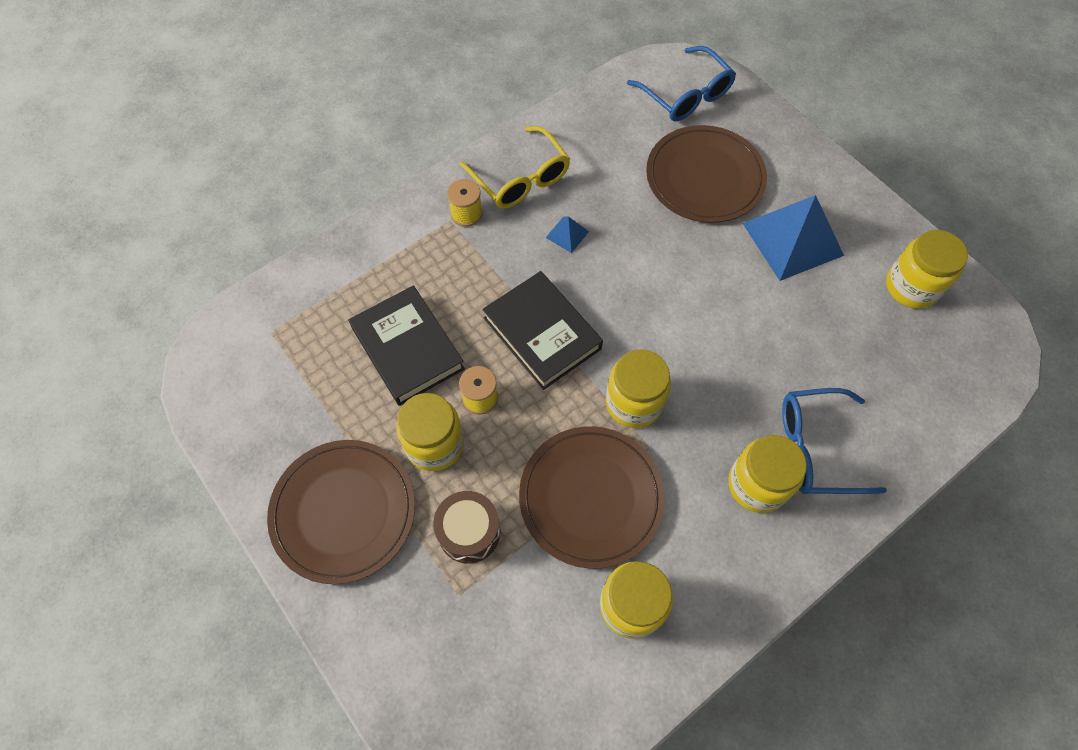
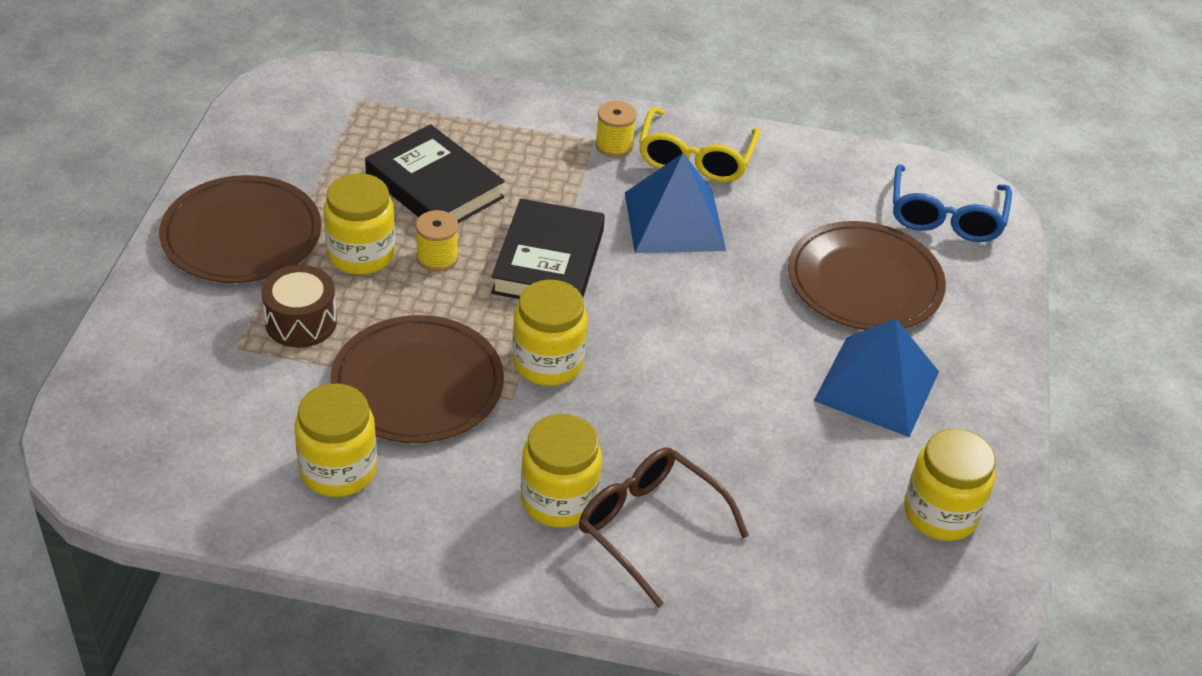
camera: 45 degrees right, 20 degrees down
black book [349,285,465,406] -> black book turned 60 degrees counterclockwise [365,124,505,223]
blue pyramid [546,216,589,253] -> blue pyramid [625,153,726,253], size x2.33
blue glasses [782,388,887,494] -> brown glasses [579,447,749,608]

